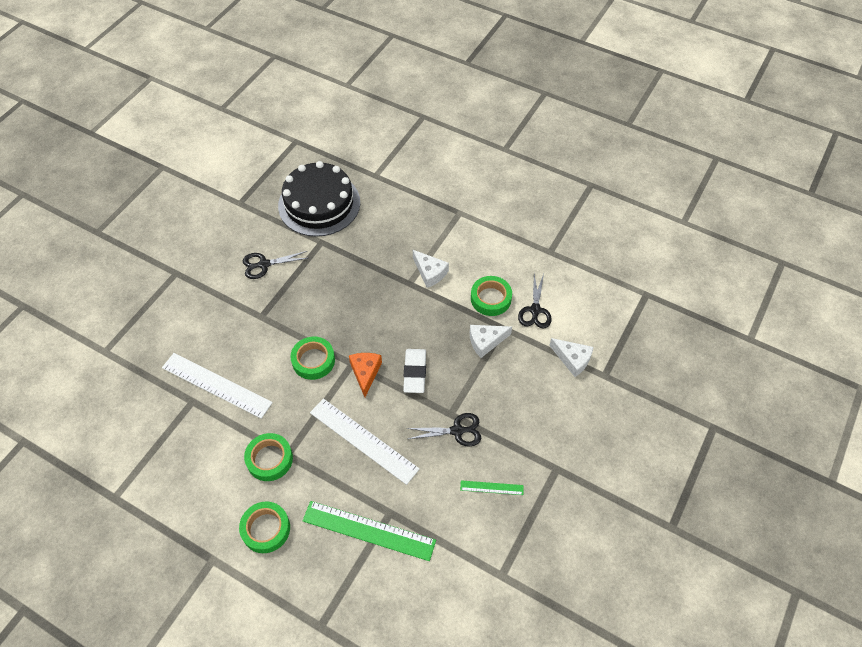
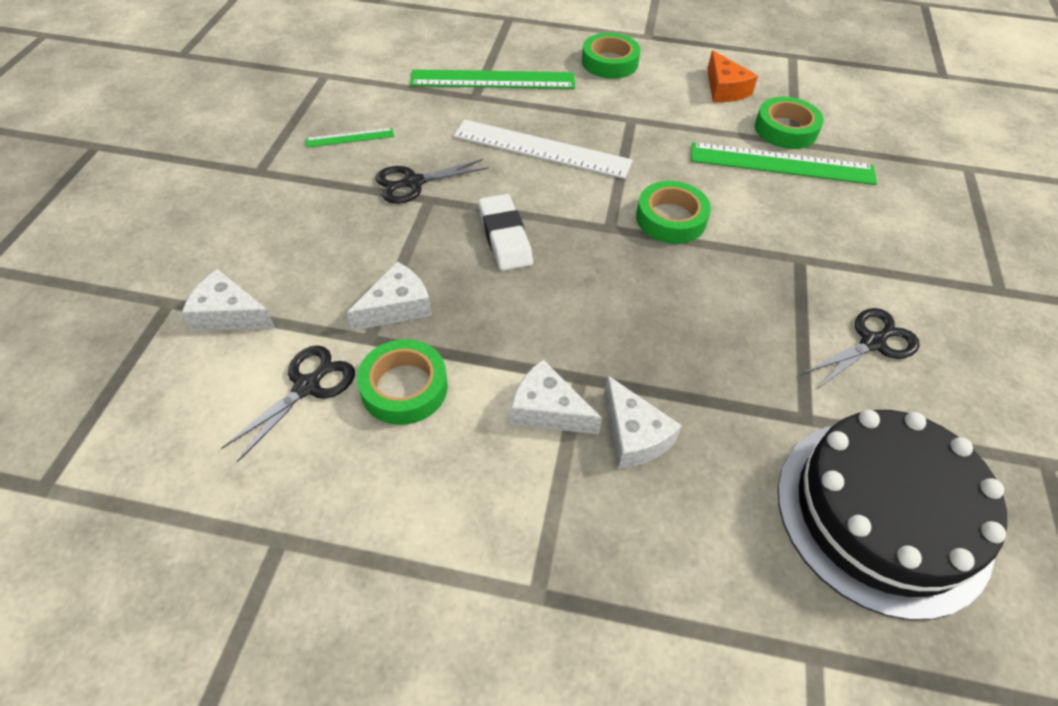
camera: 160 degrees right, 5 degrees down
white ruler [162,353,273,419] -> green ruler [691,142,877,185]
green tape [244,433,293,481] -> green tape moved to [755,97,824,149]
orange cheese [349,353,382,397] -> orange cheese moved to [707,50,758,102]
black scissors [518,274,552,329] -> black scissors turned 45 degrees clockwise [221,345,355,462]
none -> white cheese [604,376,682,469]

